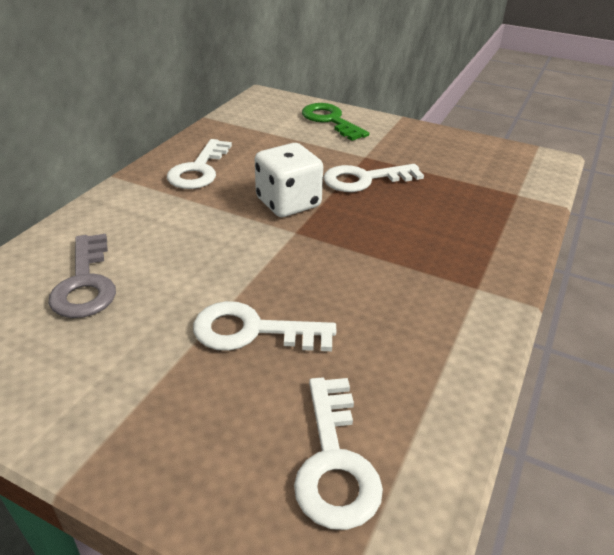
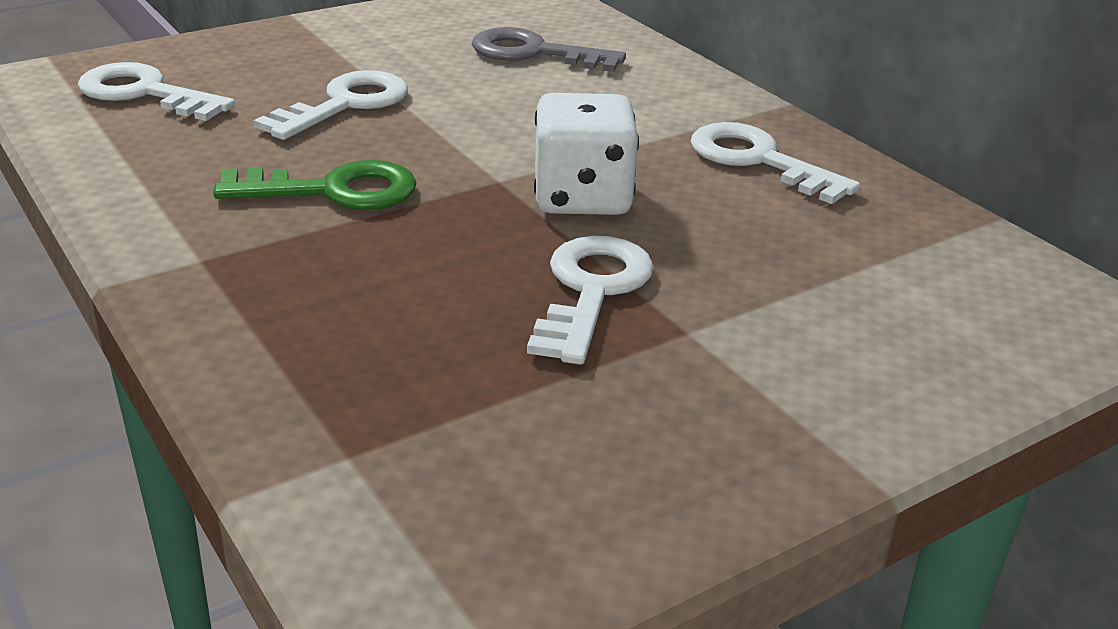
camera: 120 degrees right, 5 degrees down
green key [302,103,369,141] -> green key moved to [213,160,417,210]

